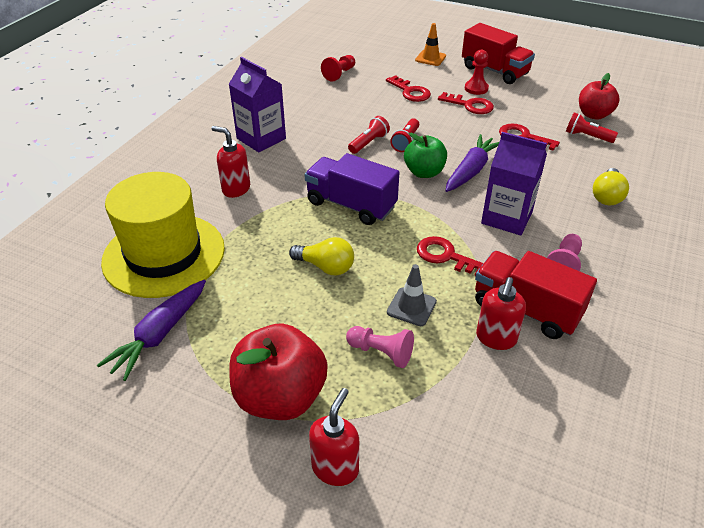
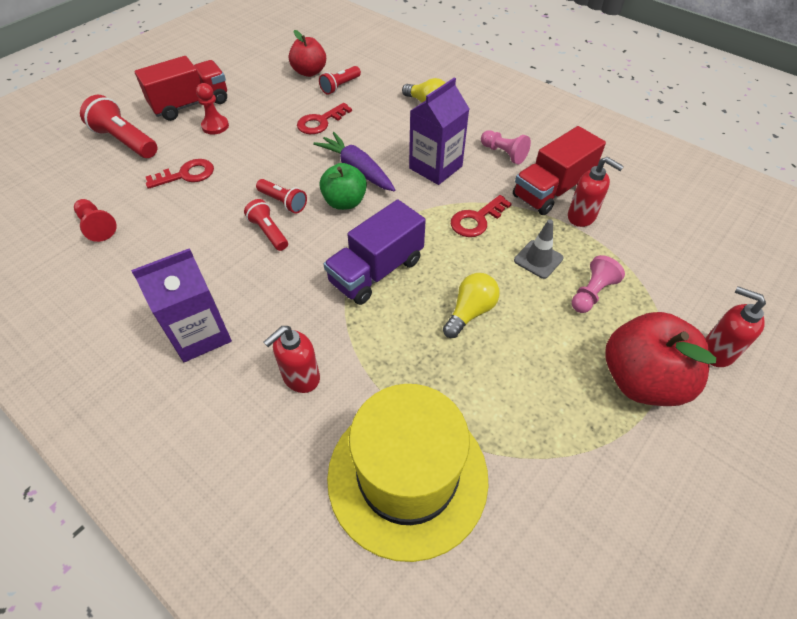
camera: 75 degrees left, 10 degrees up
purple carrot [97,280,206,381] -> none
orange traffic cone [415,23,446,66] -> red flashlight [80,95,157,158]
red key [438,92,494,114] -> none

